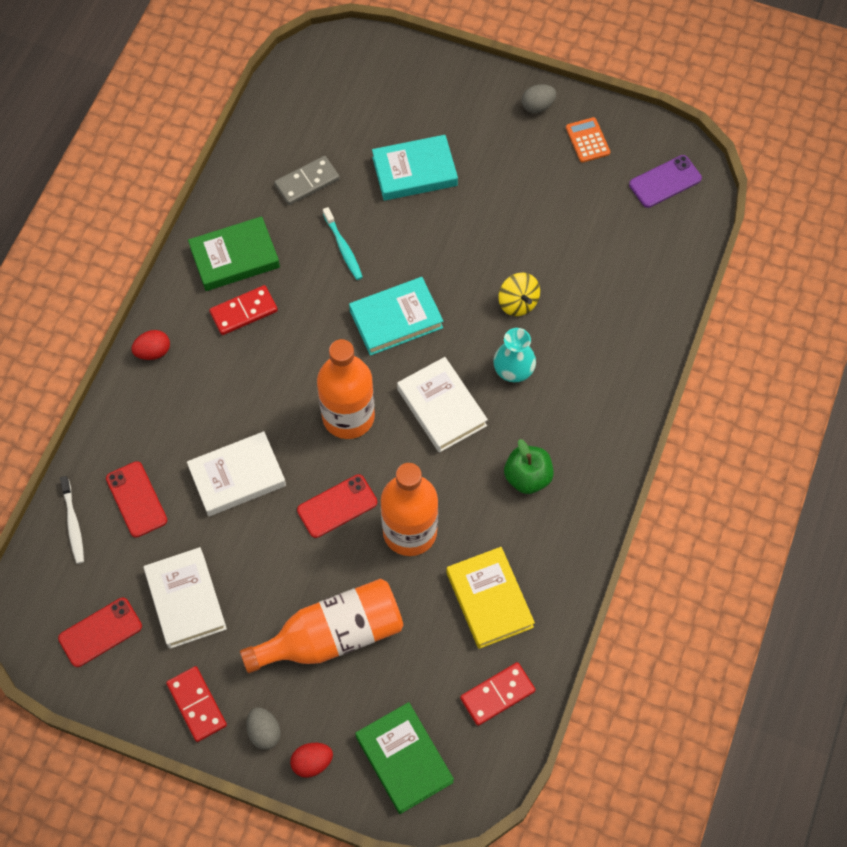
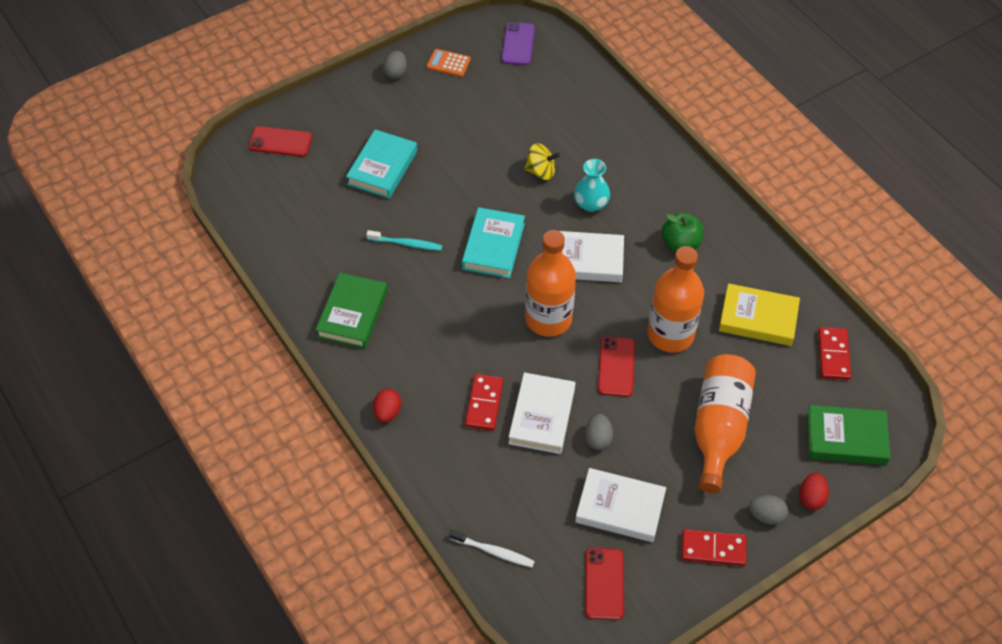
camera: 55 degrees left, 10 degrees down
red phone [106,461,167,538] -> red phone moved to [249,126,312,157]
red domino [209,285,278,335] -> red domino moved to [465,374,503,431]
grey domino [274,156,340,205] -> none
none -> grey egg [585,414,613,450]

